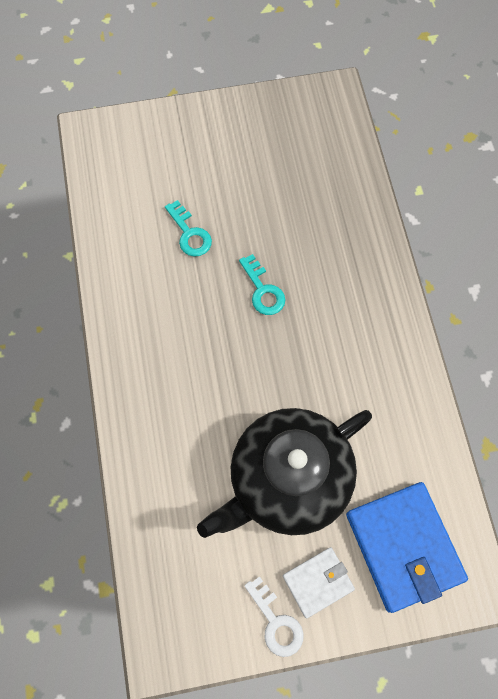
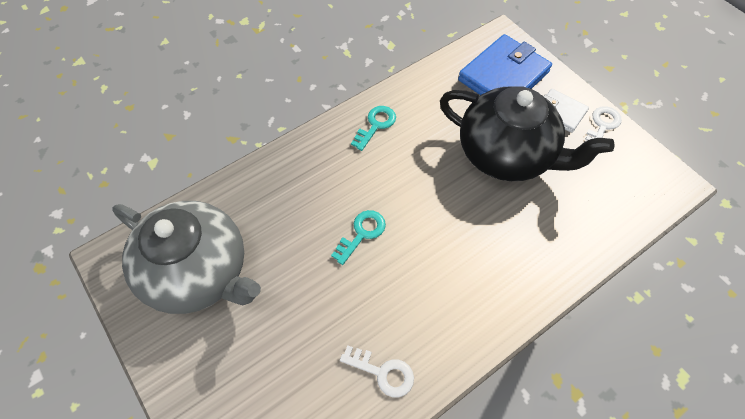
camera: 115 degrees left, 10 degrees down
turquoise key [165,200,212,257] -> turquoise key moved to [351,106,396,151]
none -> grey teapot [112,201,261,314]
none -> white key [340,346,414,397]

